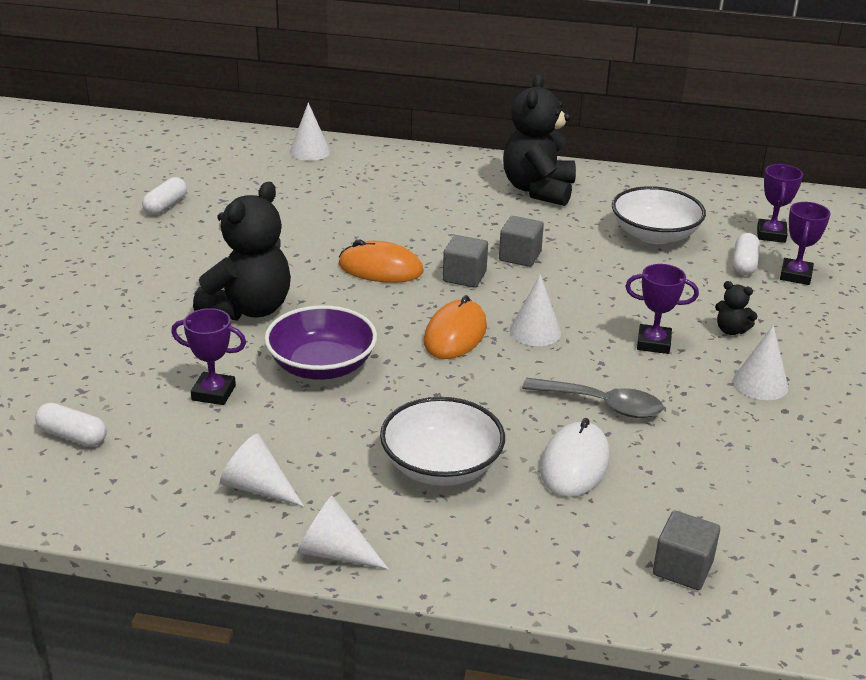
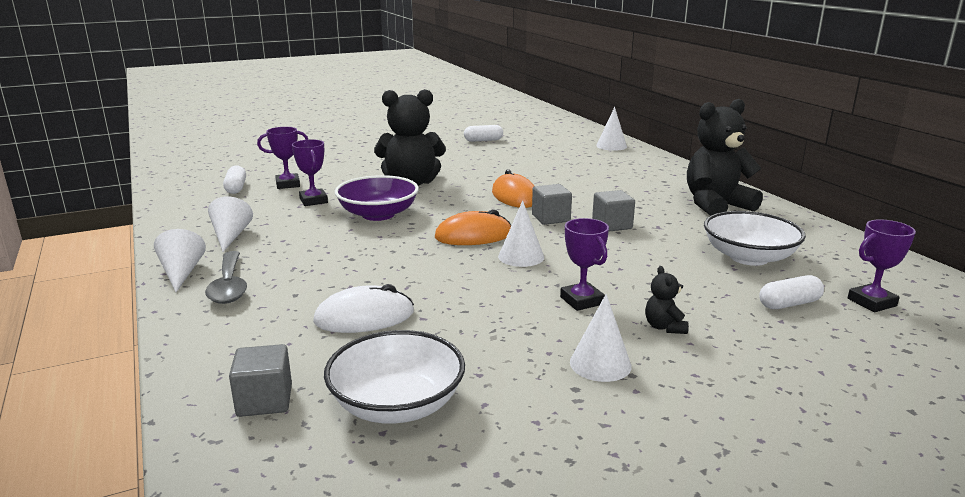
camera: 55 degrees right, 10 degrees down
white bowl [380,397,505,486] -> white bowl moved to [324,330,465,424]
grey spoon [522,378,663,418] -> grey spoon moved to [205,251,247,304]
purple trophy [780,202,831,285] -> purple trophy moved to [257,127,308,189]

